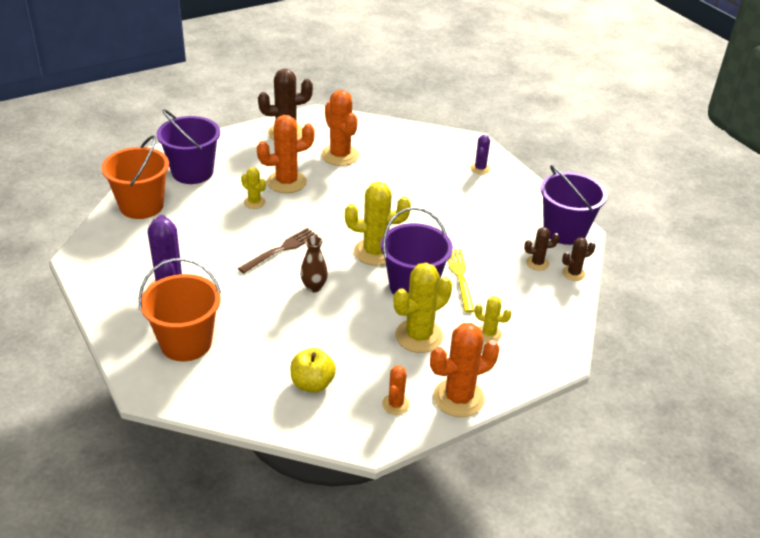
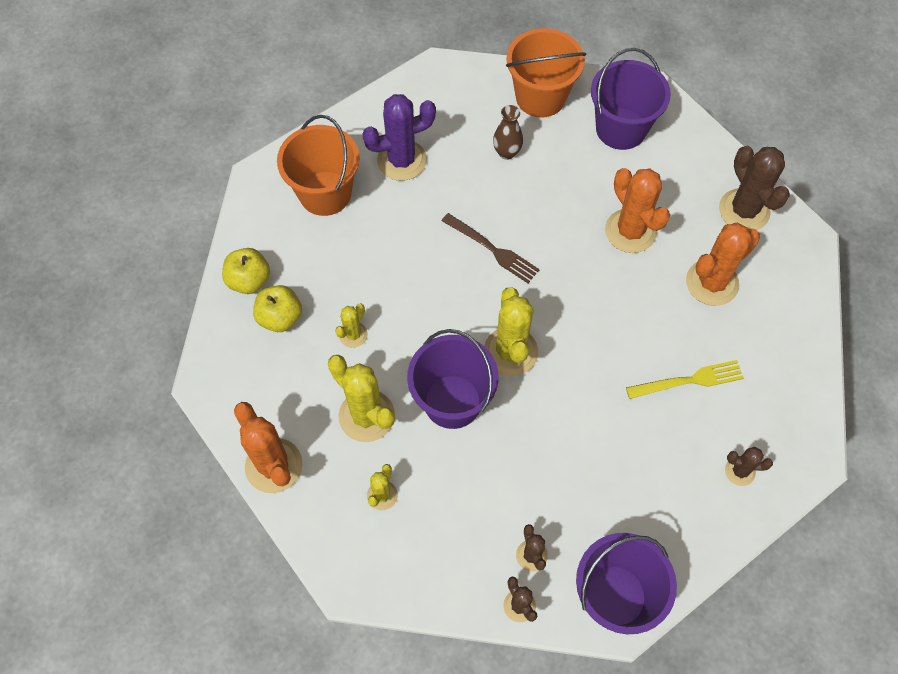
camera: 85 degrees right, 25 degrees up
yellow cactus [241,167,266,209] -> yellow cactus moved to [335,304,368,348]
brown vase [300,236,328,292] -> brown vase moved to [493,105,523,160]
orange cactus [382,366,410,415] -> none
yellow fork [448,249,475,313] -> yellow fork moved to [626,360,744,399]
purple cactus [470,135,491,174] -> brown cactus [725,447,773,486]
none -> yellow apple [222,248,270,294]

